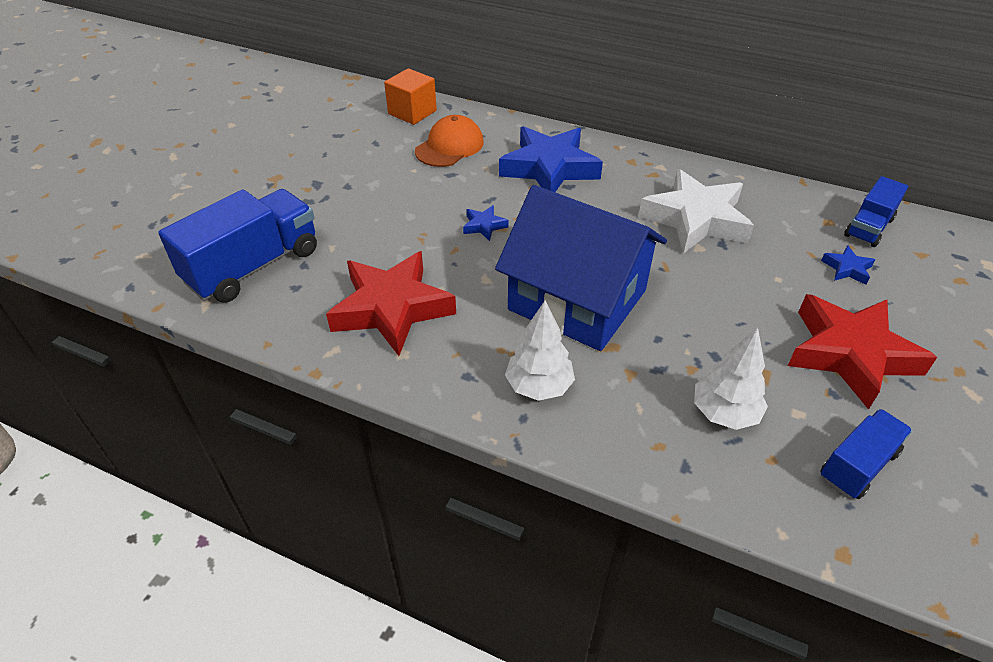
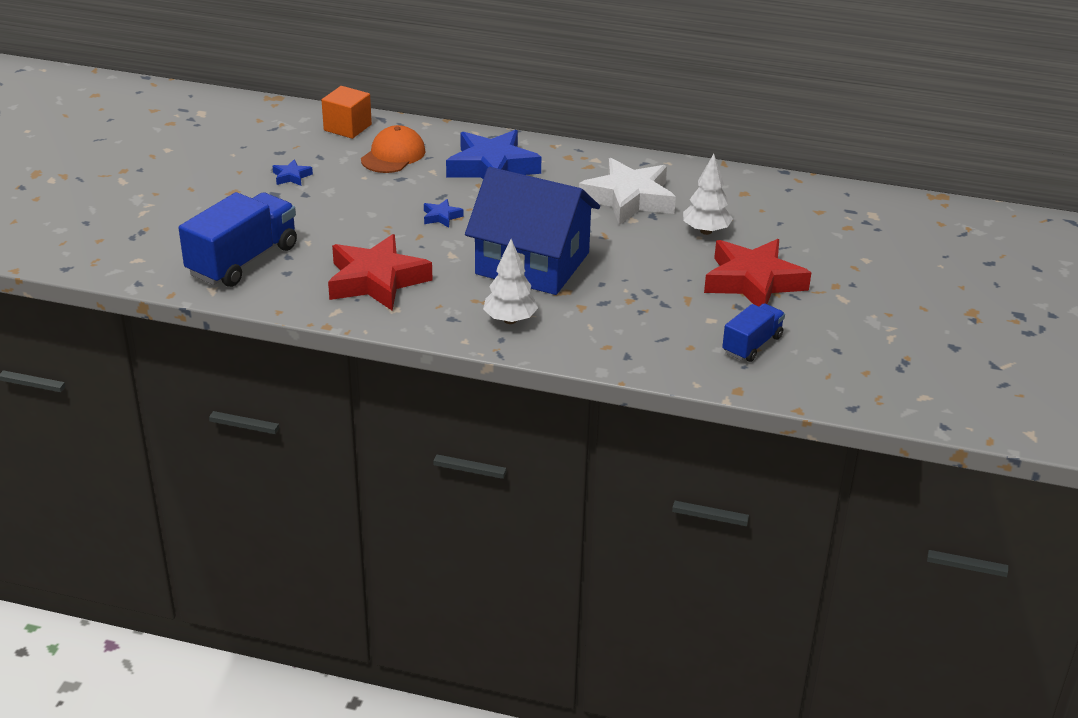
camera: 10 degrees left, 10 degrees down
white tree [694,328,768,430] -> white tree moved to [683,154,733,235]
blue star [821,245,875,285] -> blue star moved to [273,159,313,186]
blue truck [844,176,908,247] -> none

